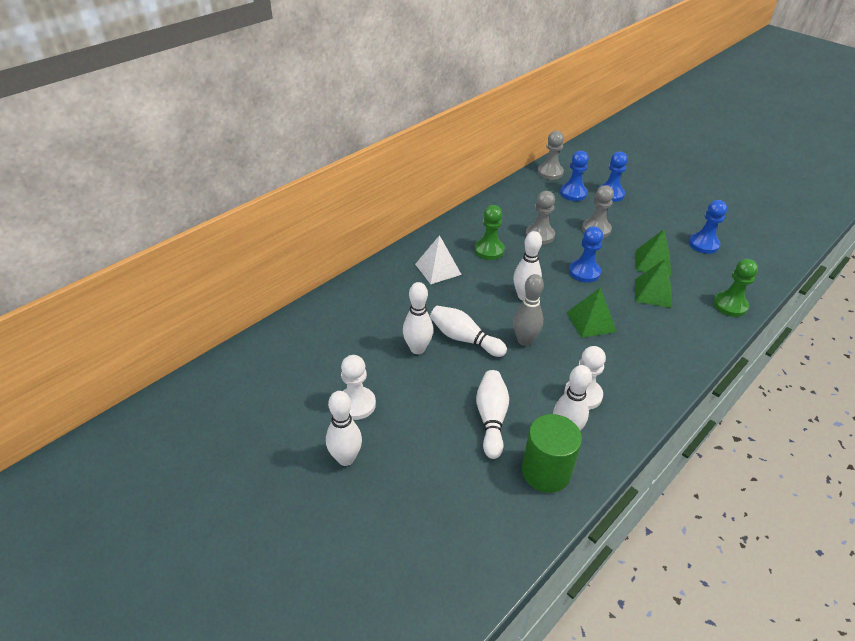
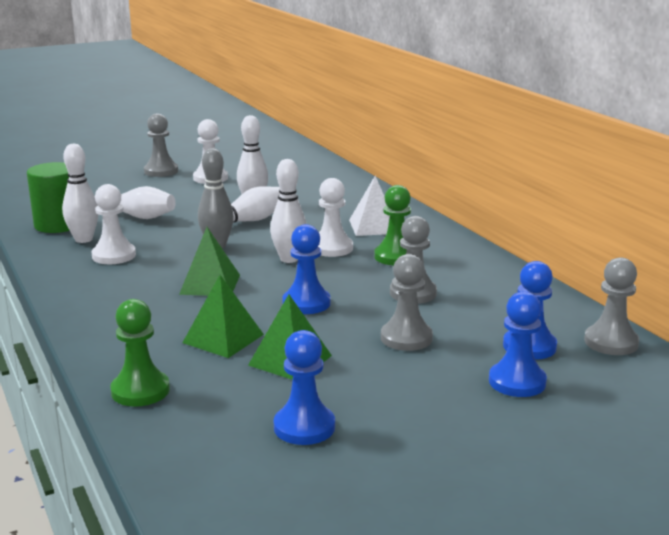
camera: 110 degrees right, 20 degrees down
white bowling pin [326,391,362,466] -> grey pawn [144,114,178,177]
none -> white pawn [318,178,353,257]

